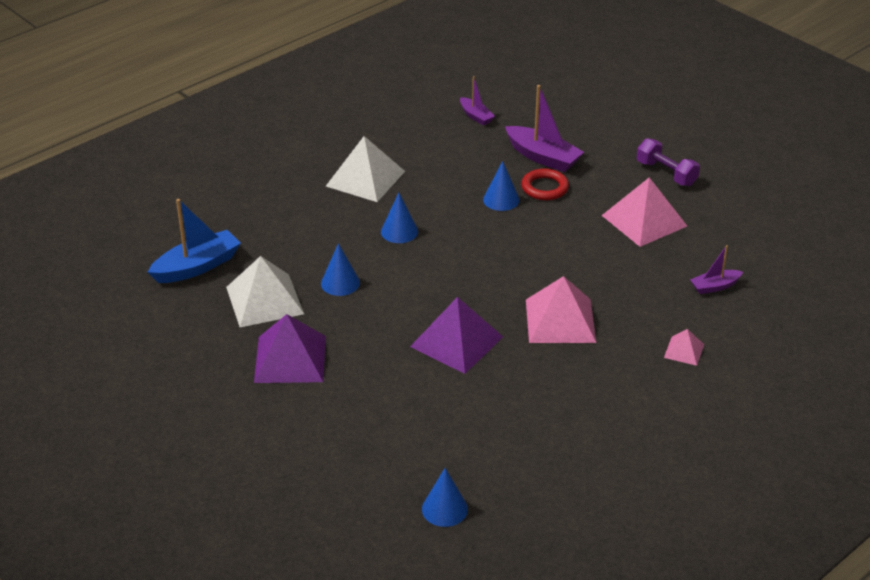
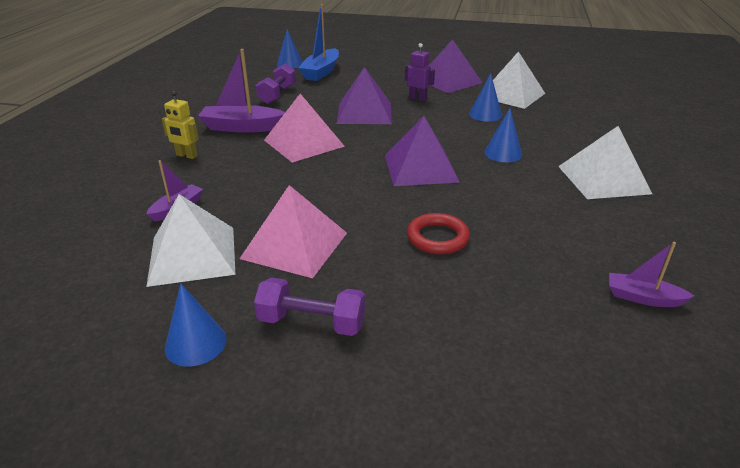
camera: 145 degrees right, 5 degrees down
blue boat [148,199,241,283] -> blue boat moved to [299,4,339,81]
blue cone [483,161,520,211] -> blue cone moved to [165,283,227,366]
purple boat [505,85,584,172] -> purple boat moved to [198,49,285,133]
pink pyramid [664,329,704,366] -> yellow robot [162,91,199,159]
none -> white pyramid [146,194,236,287]
none -> purple dumbbell [256,64,296,104]
none -> purple pyramid [385,116,460,186]
none -> purple robot [405,43,435,101]

